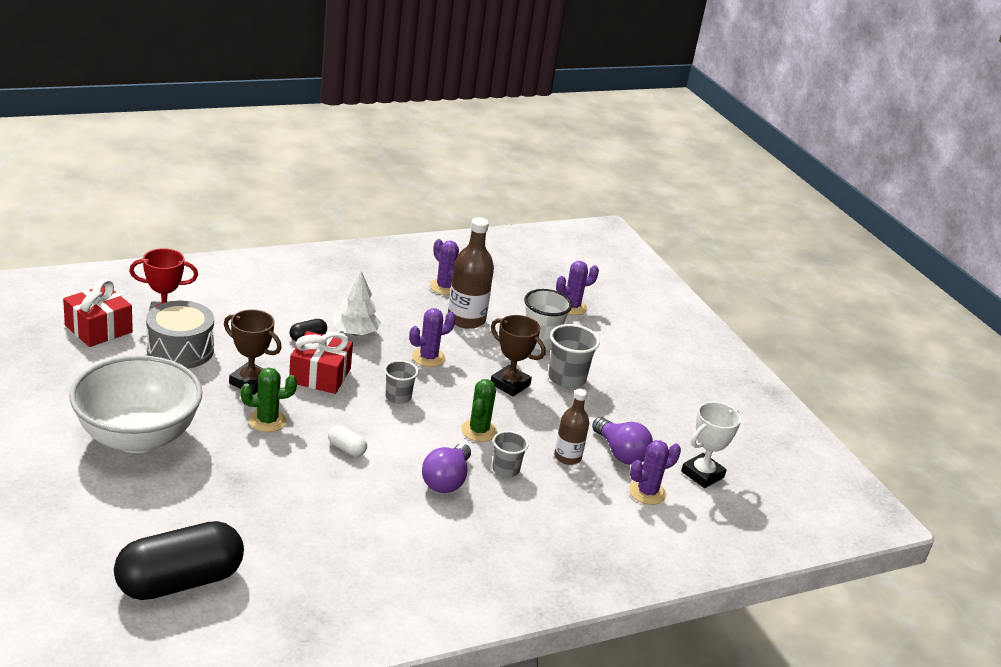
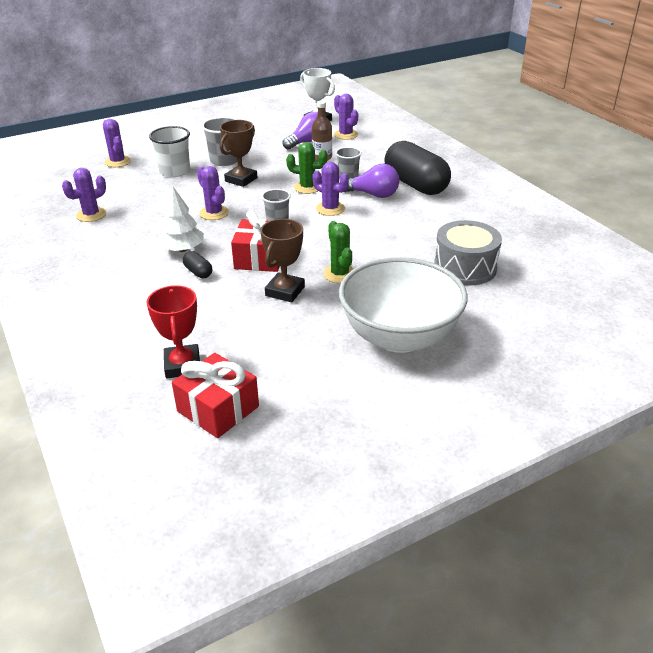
camera: 90 degrees left, 5 degrees up
black capsule [114,521,244,600] -> black capsule moved to [384,141,451,195]
grey drum [146,300,214,369] -> grey drum moved to [434,220,502,285]
white capsule [328,425,367,456] -> none
brown bottle [448,217,494,329] -> none
none -> purple cactus [313,162,349,216]

